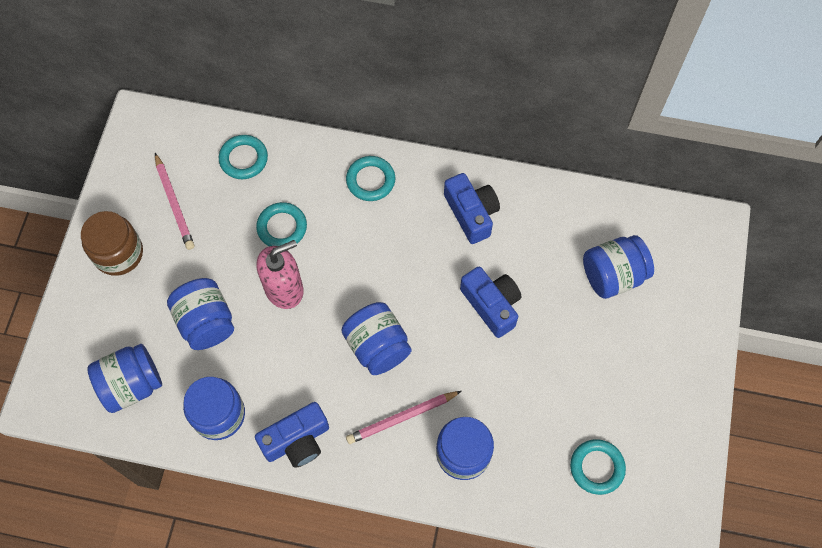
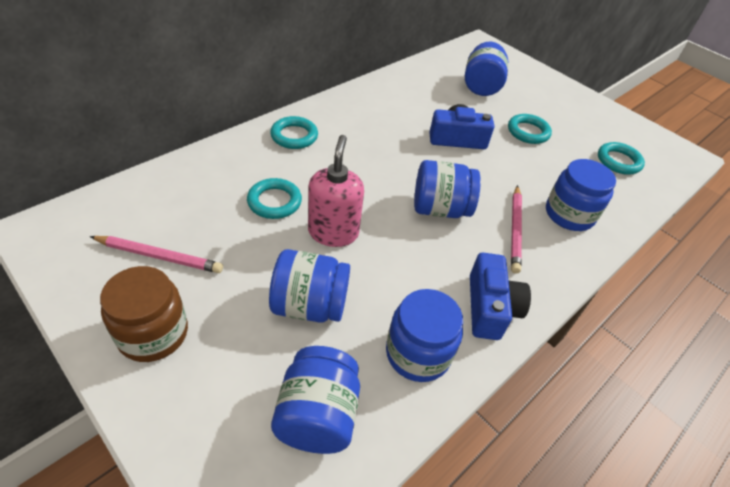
camera: 60 degrees left, 20 degrees down
turquoise ring [219,135,268,179] -> turquoise ring moved to [508,114,552,144]
blue camera [444,173,500,244] -> none

